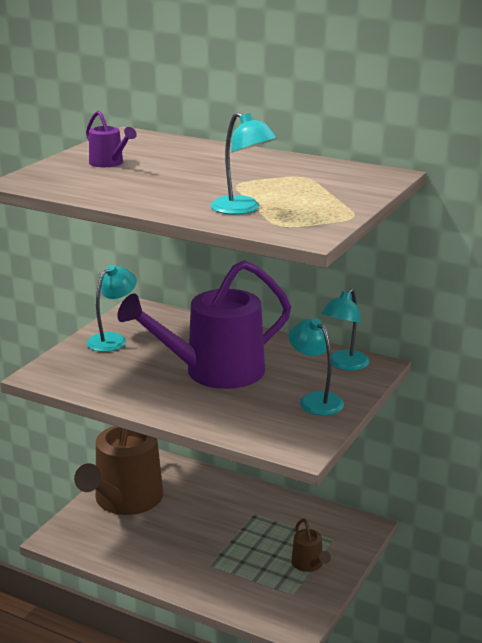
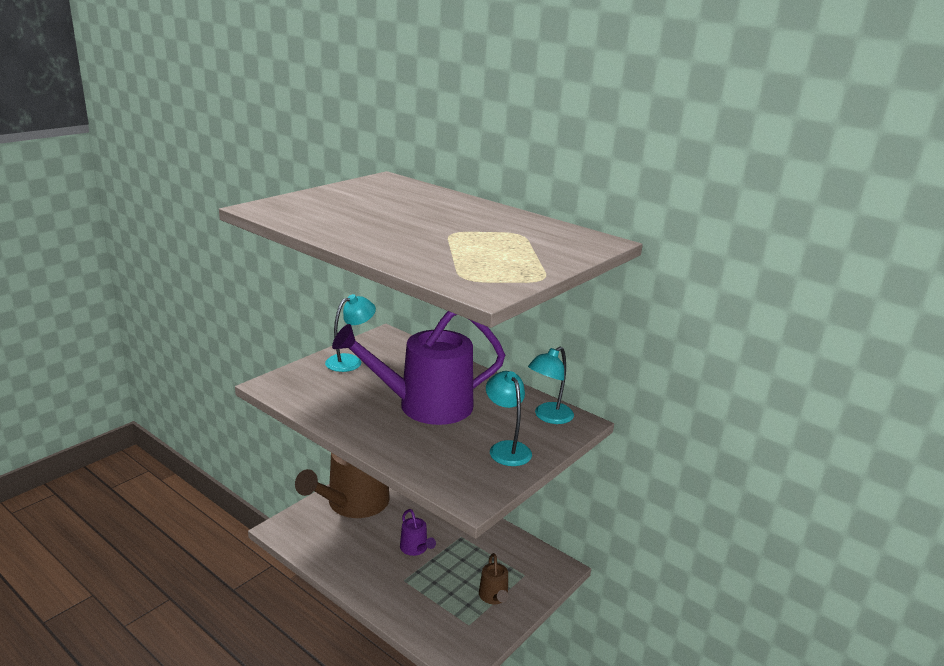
camera: 10 degrees right, 0 degrees up
purple watering can [86,111,137,167] -> purple watering can moved to [400,509,436,556]
turquoise lamp [211,112,277,215] -> none

